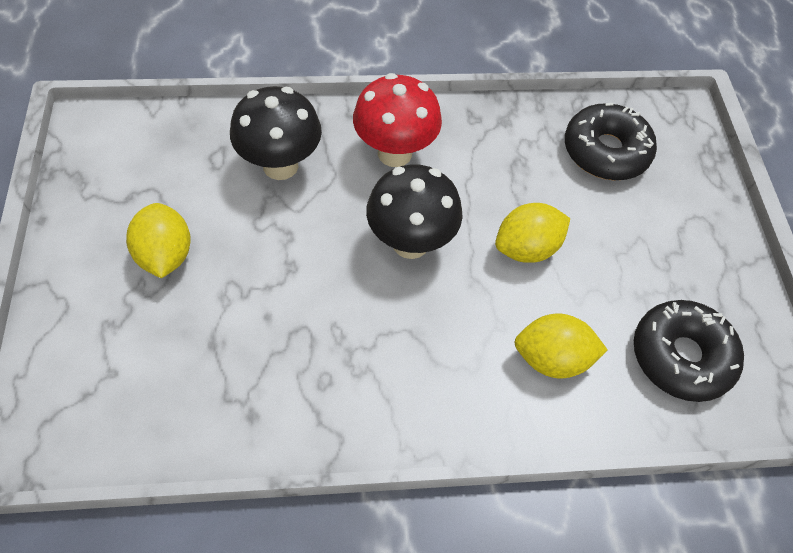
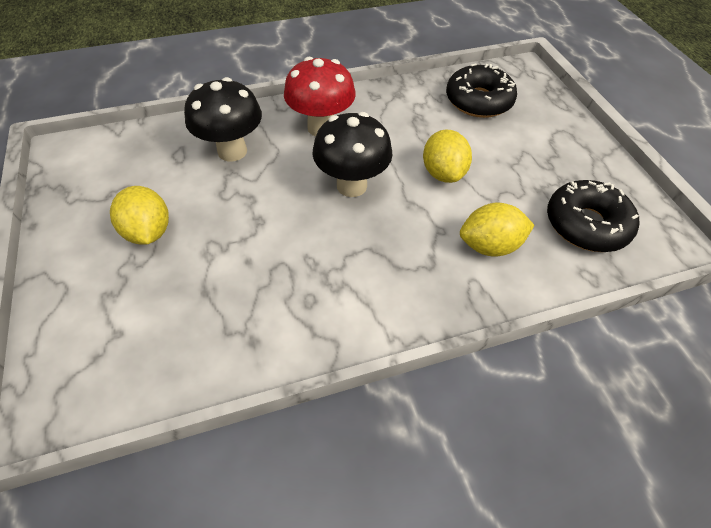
camera: 10 degrees left, 5 degrees down
yellow lemon [495,203,570,263] -> yellow lemon turned 60 degrees counterclockwise [423,130,472,183]

